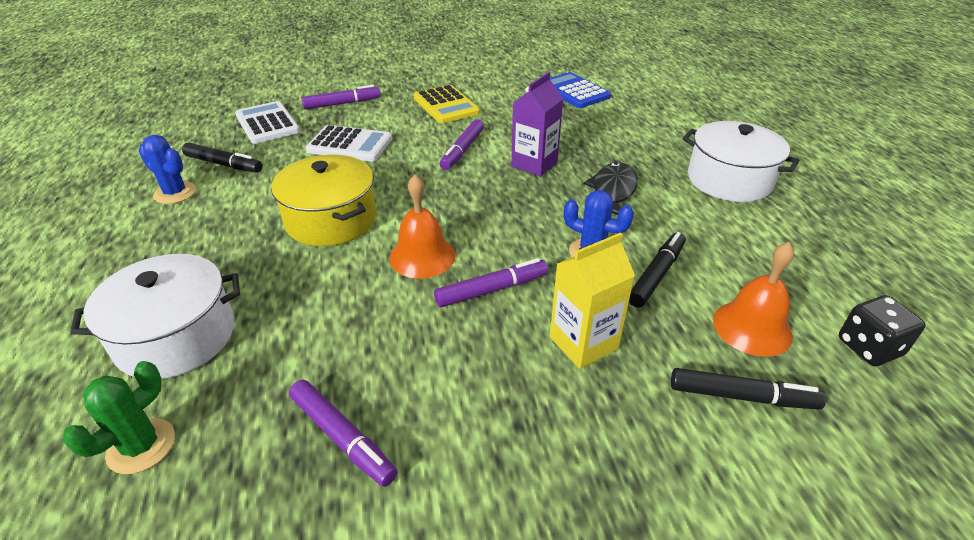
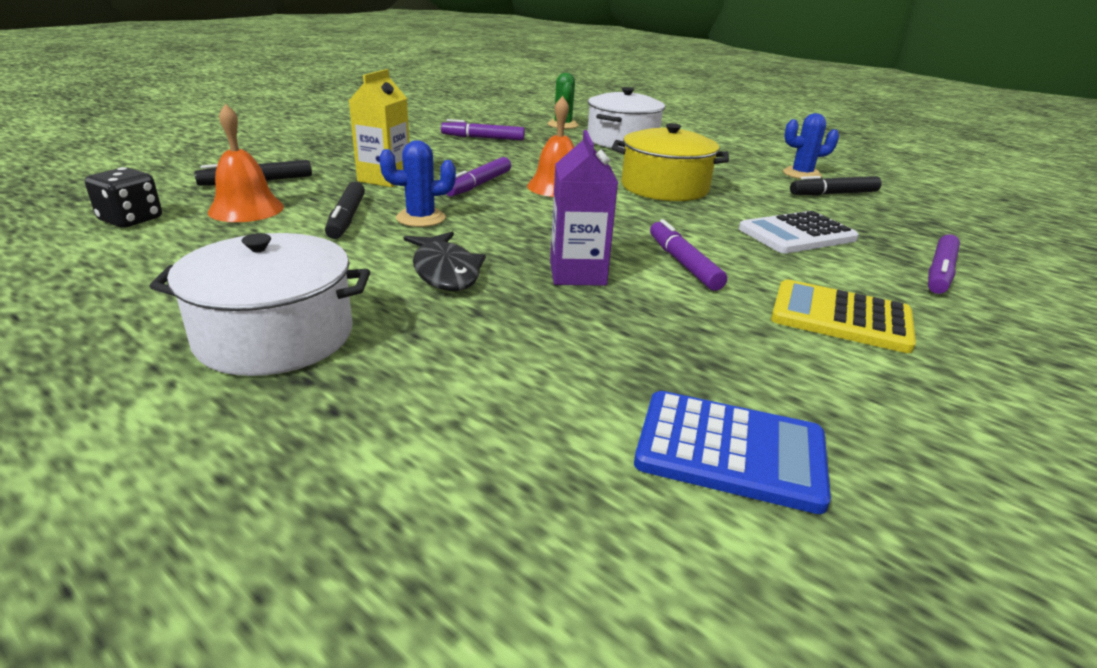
camera: 140 degrees right, 10 degrees down
white calculator [235,101,300,144] -> none

